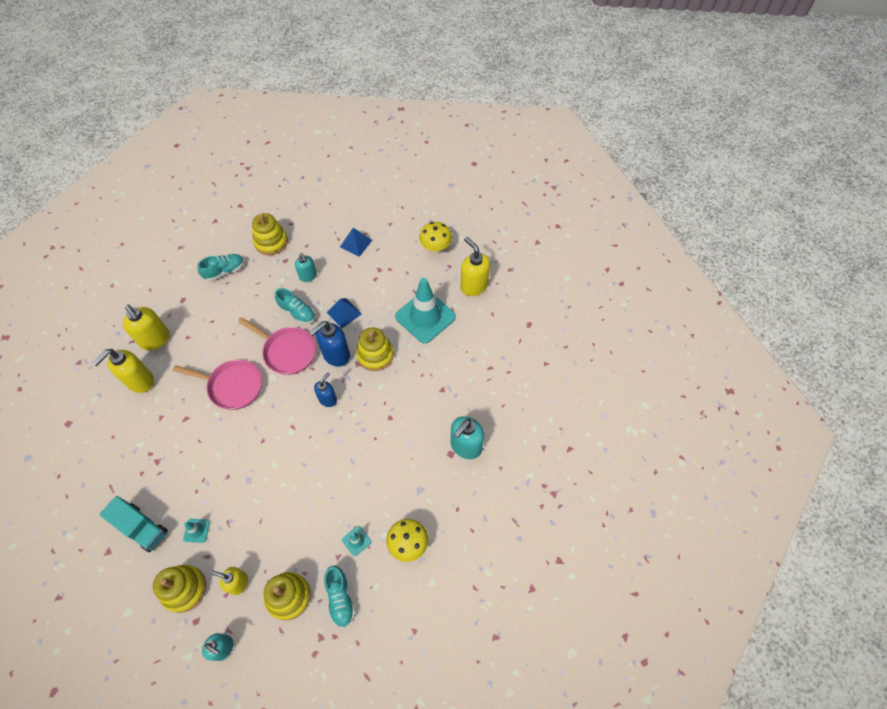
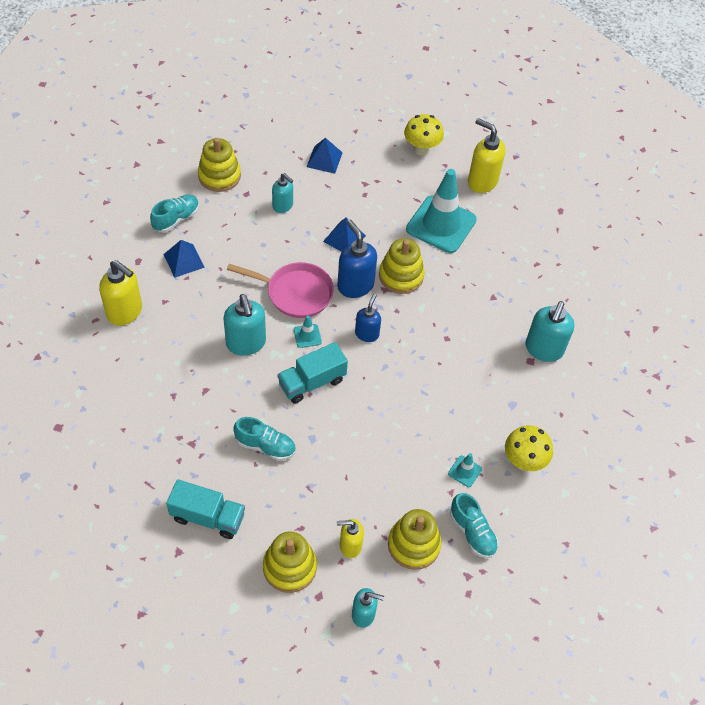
camera: 20 degrees left, 5 degrees down
yellow soap dispenser [92,349,154,393] -> none
pink pan [173,360,262,410] -> turquoise soap dispenser [223,294,266,356]
turquoise traffic cone [183,519,210,543] -> turquoise traffic cone moved to [294,315,322,348]
turquoise shoe [275,288,315,324] -> turquoise shoe moved to [233,417,296,461]
blue soap dispenser [309,321,350,367] -> blue soap dispenser turned 120 degrees clockwise [337,219,377,298]
none -> blue pyramid [163,240,205,278]
none -> turquoise truck [278,342,348,404]

